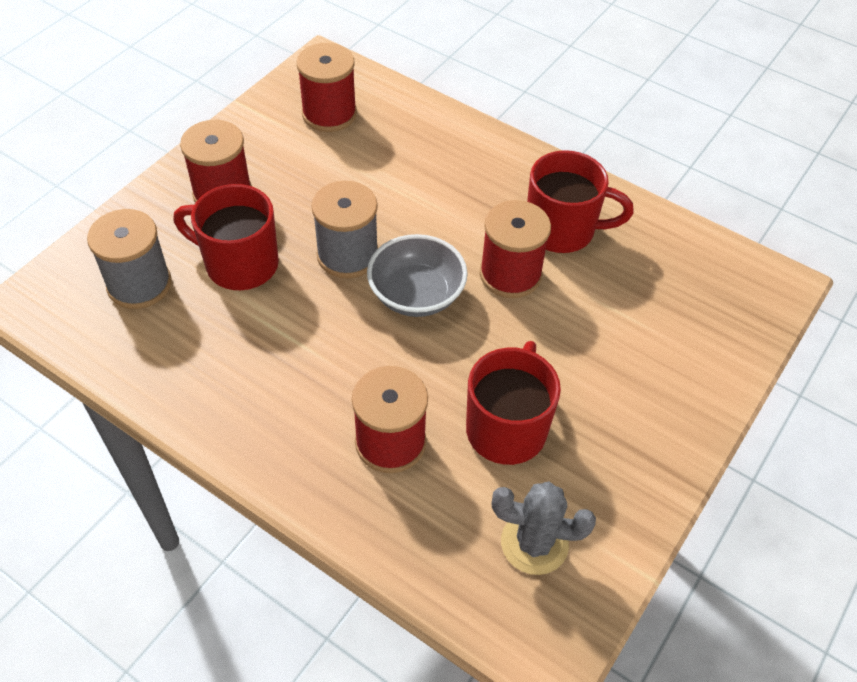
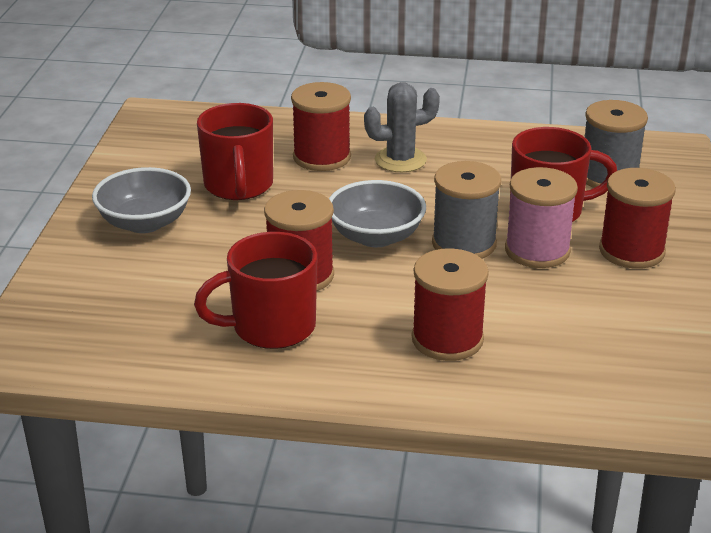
camera: 155 degrees right, 20 degrees down
red spool [297,43,357,132] -> red spool moved to [412,248,489,361]
grey cactus [492,482,596,575] -> grey cactus moved to [364,82,440,172]
none -> grey bowl [92,167,191,233]
none -> pink spool [505,167,578,268]

